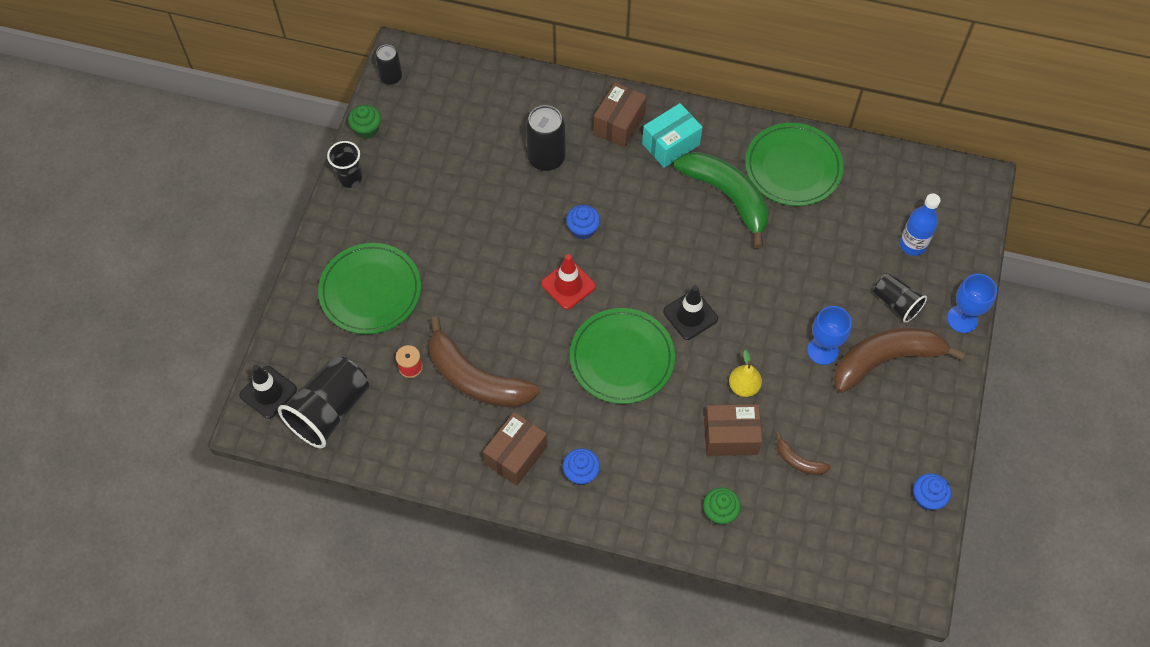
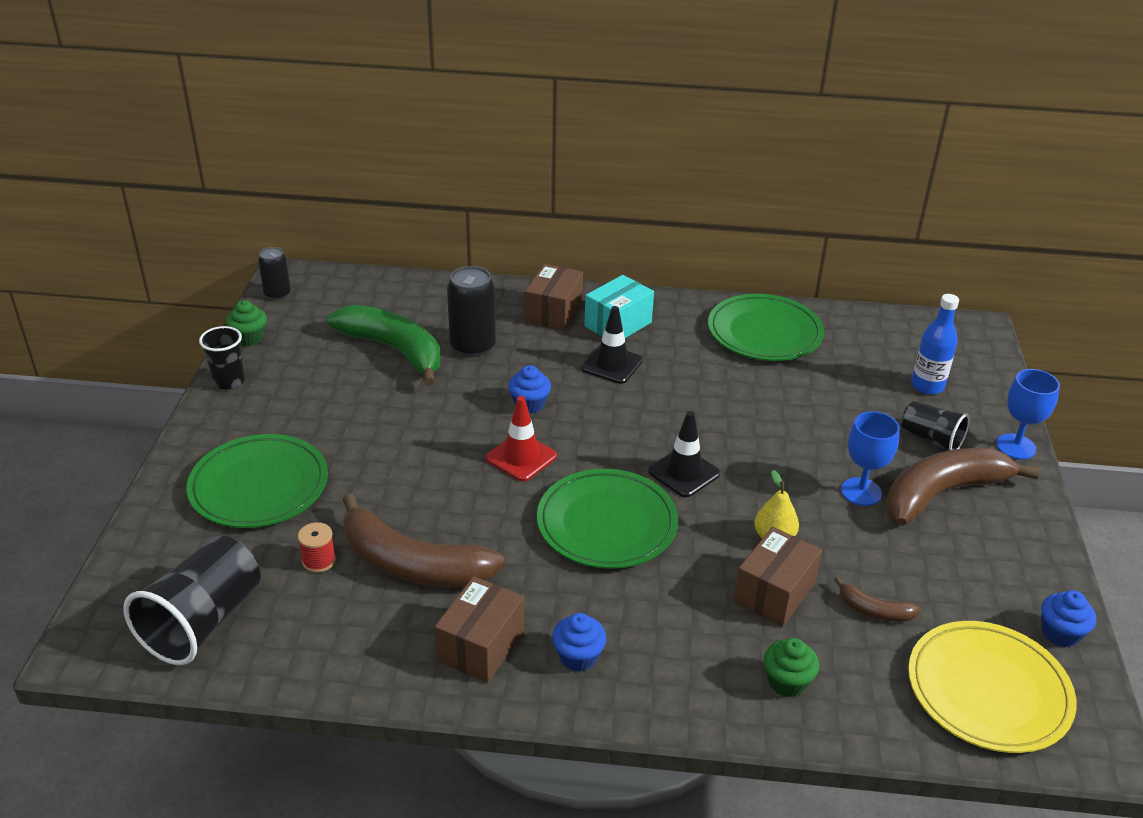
camera: 10 degrees left, 25 degrees down
black traffic cone [239,365,297,419] -> black traffic cone moved to [581,306,643,384]
green banana [674,152,769,248] -> green banana moved to [327,305,441,386]
brown box [704,404,762,456] -> brown box turned 45 degrees counterclockwise [733,527,822,627]
none -> yellow plate [908,621,1077,753]

